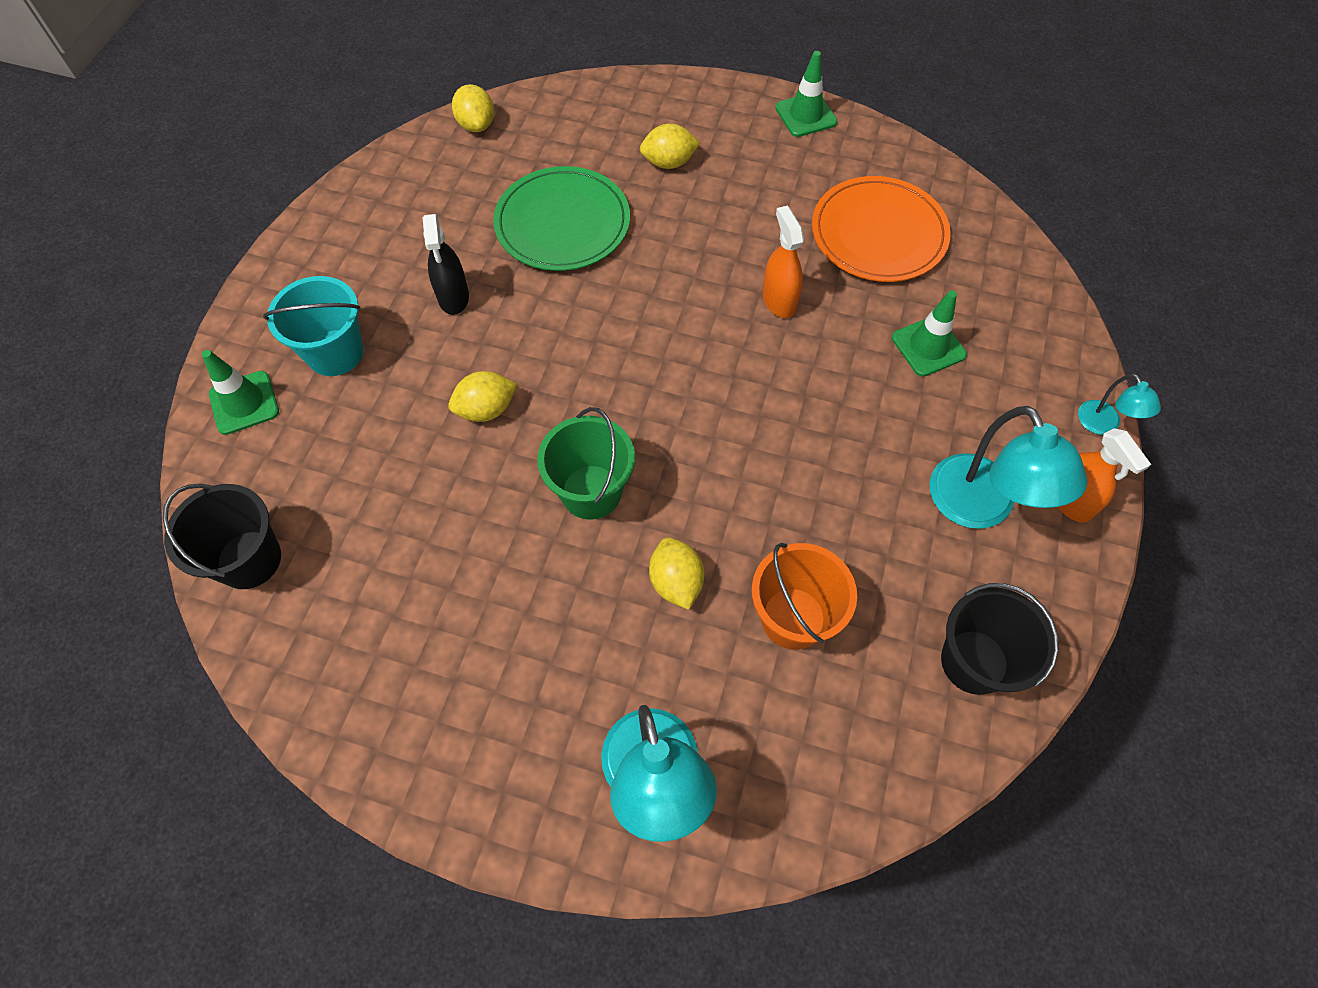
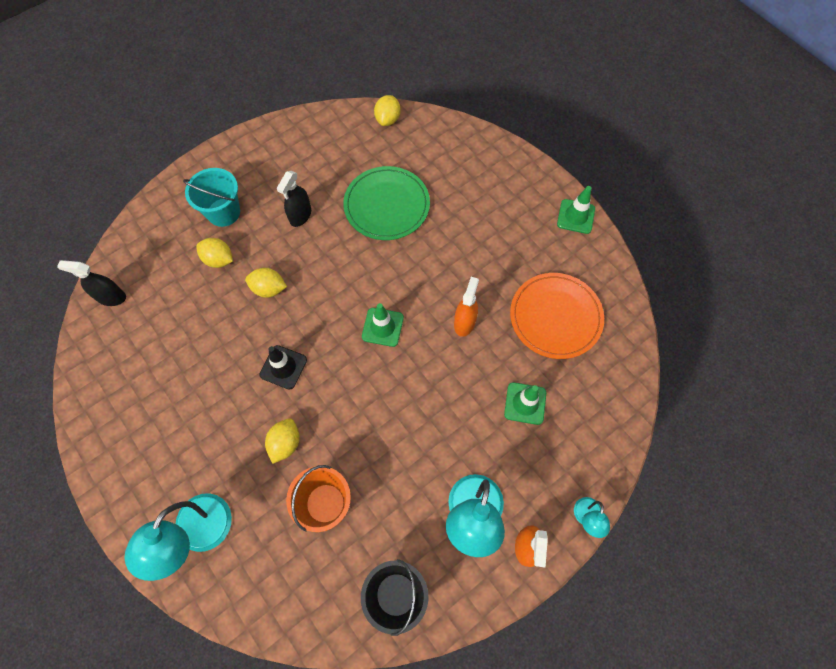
camera: 35 degrees right, 5 degrees up
black bucket [163,484,281,589] -> black spray bottle [57,260,126,306]
green traffic cone [202,350,279,435] -> green traffic cone moved to [362,303,404,347]
green bucket [537,407,635,520] -> black traffic cone [259,345,307,390]
yellow lemon [640,124,700,169] -> yellow lemon moved to [196,238,233,268]

